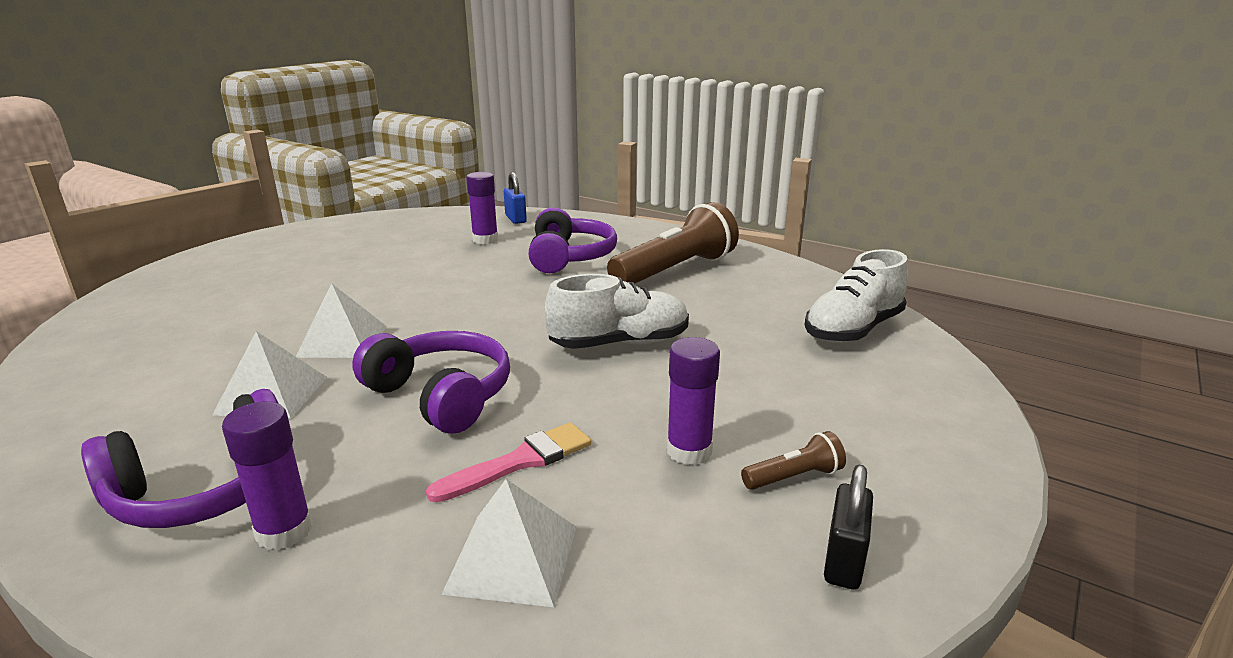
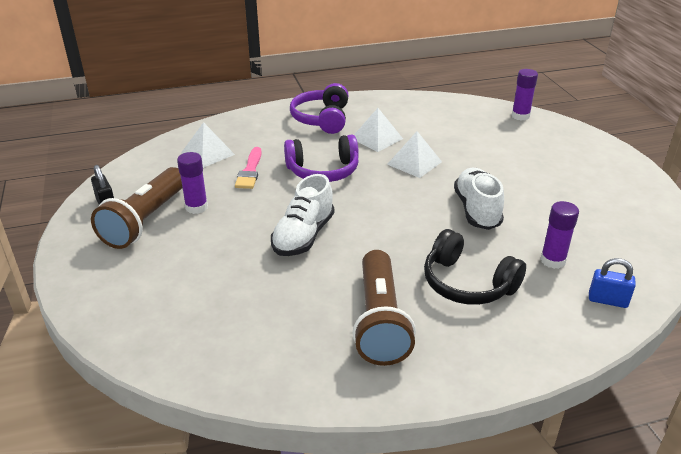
camera: 130 degrees right, 10 degrees up
purple glue stick [222,401,312,550] -> purple glue stick moved to [511,69,538,120]
purple headphones [528,207,617,273] -> black headphones [424,229,526,305]
brown flashlight [741,431,846,490] -> brown flashlight [91,167,182,249], size x2.36
white shoe [804,249,909,343] -> white shoe moved to [454,168,504,230]

